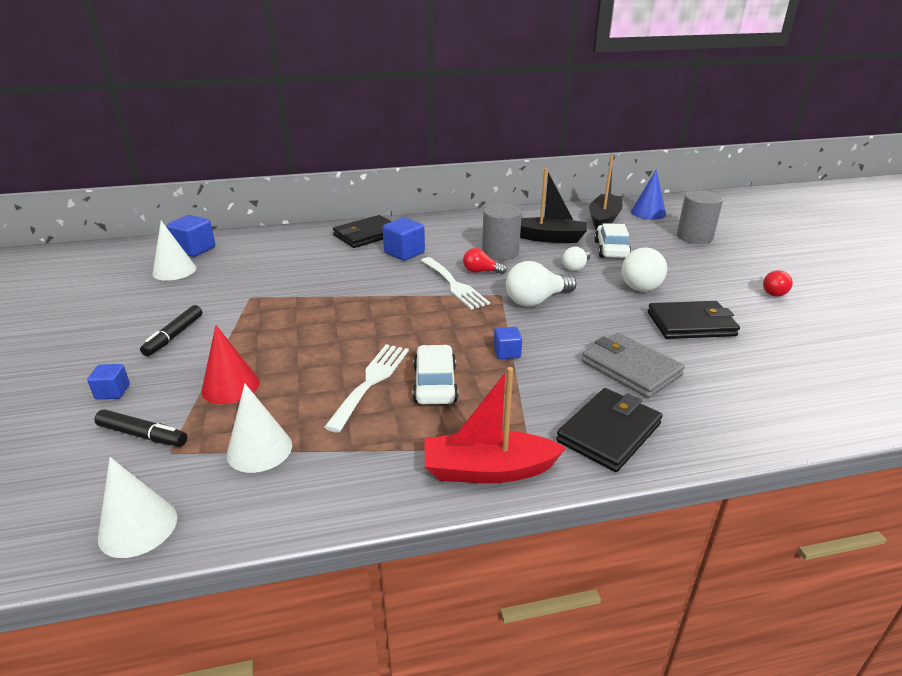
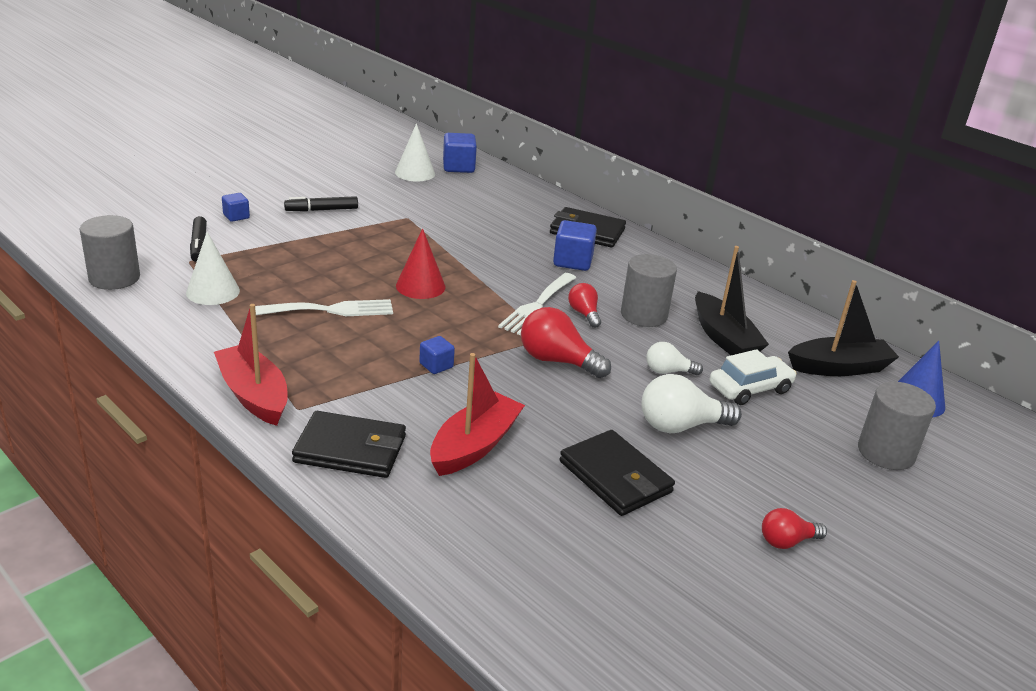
camera: 55 degrees right, 0 degrees up
white cone [98,457,177,558] -> grey cylinder [80,215,140,290]
red cone [201,325,260,404] -> red cone moved to [396,228,446,299]
white car [413,345,458,404] -> none
white light bulb [506,261,576,307] -> red light bulb [521,307,611,378]
grey wallet [582,333,685,398] -> red boat [430,353,525,476]

